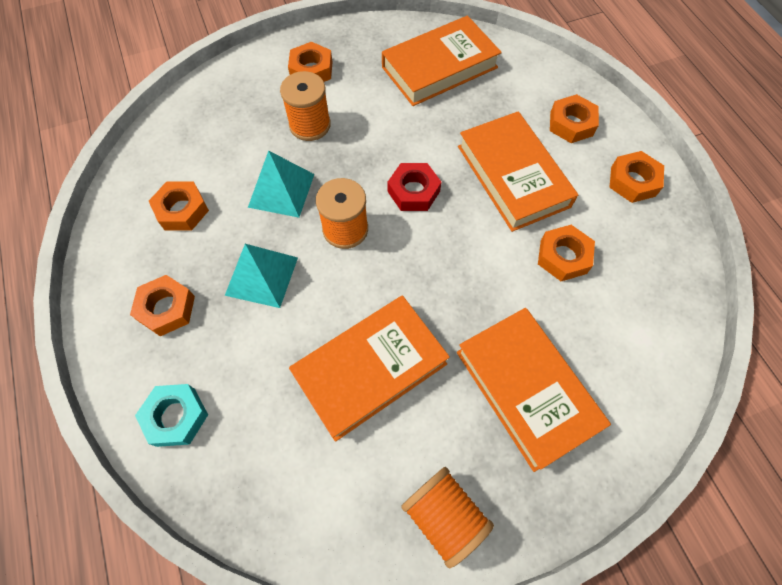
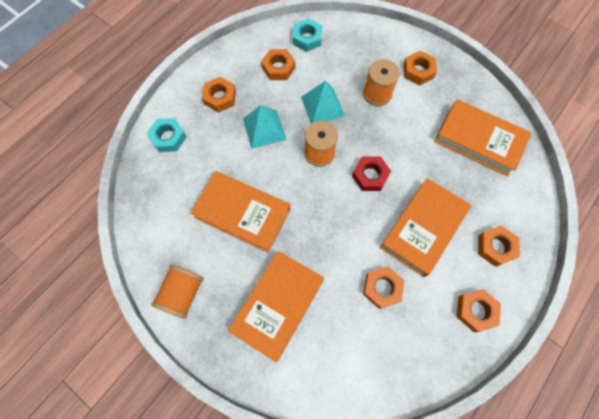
camera: 60 degrees right, 5 degrees up
none -> turquoise nut [293,18,322,52]

